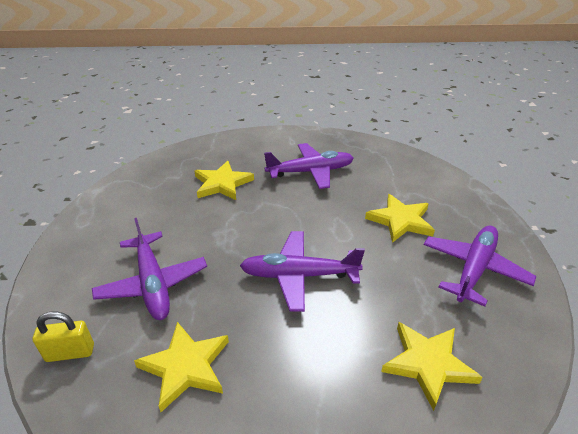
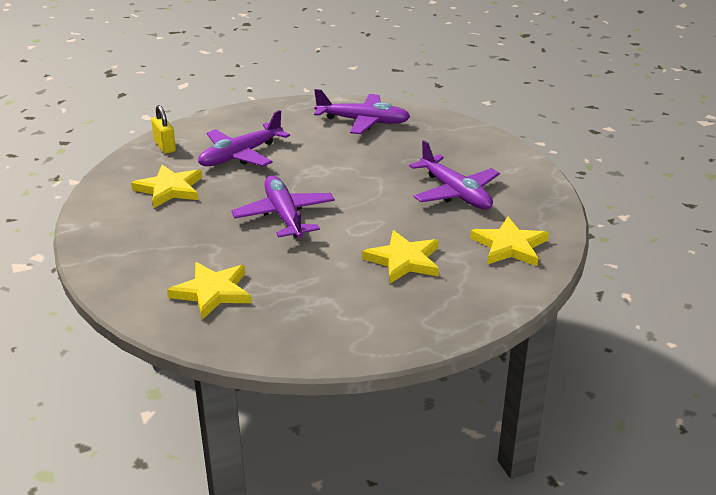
camera: 70 degrees right, 5 degrees down
yellow star [194,161,254,200] -> yellow star moved to [470,217,549,266]
purple plane [424,225,537,306] -> purple plane moved to [314,89,411,134]

